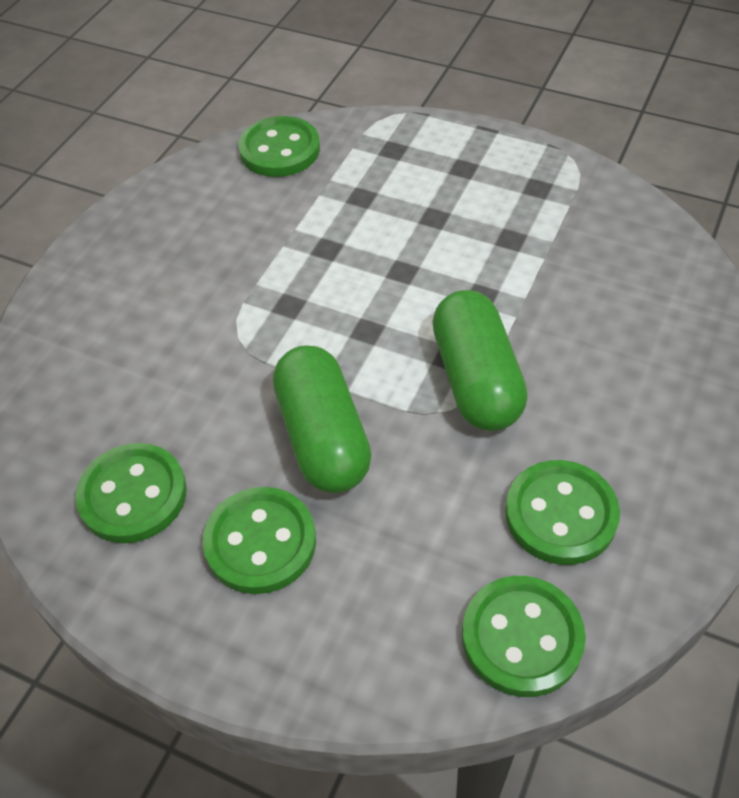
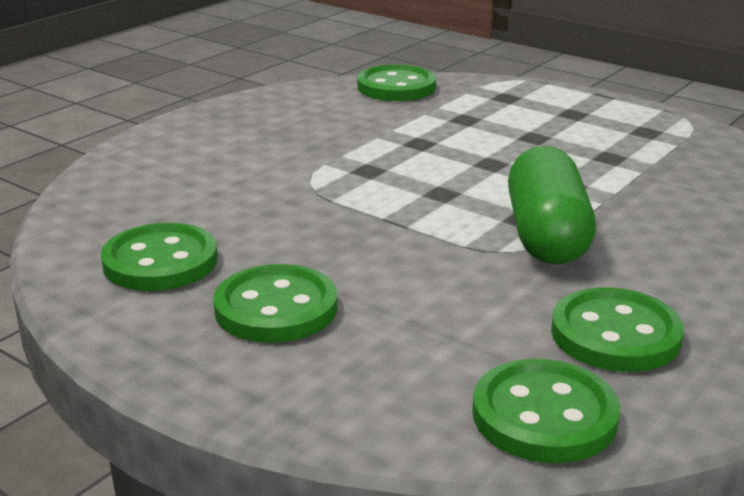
camera: 10 degrees right, 25 degrees down
green capsule [273,345,372,493] -> none

